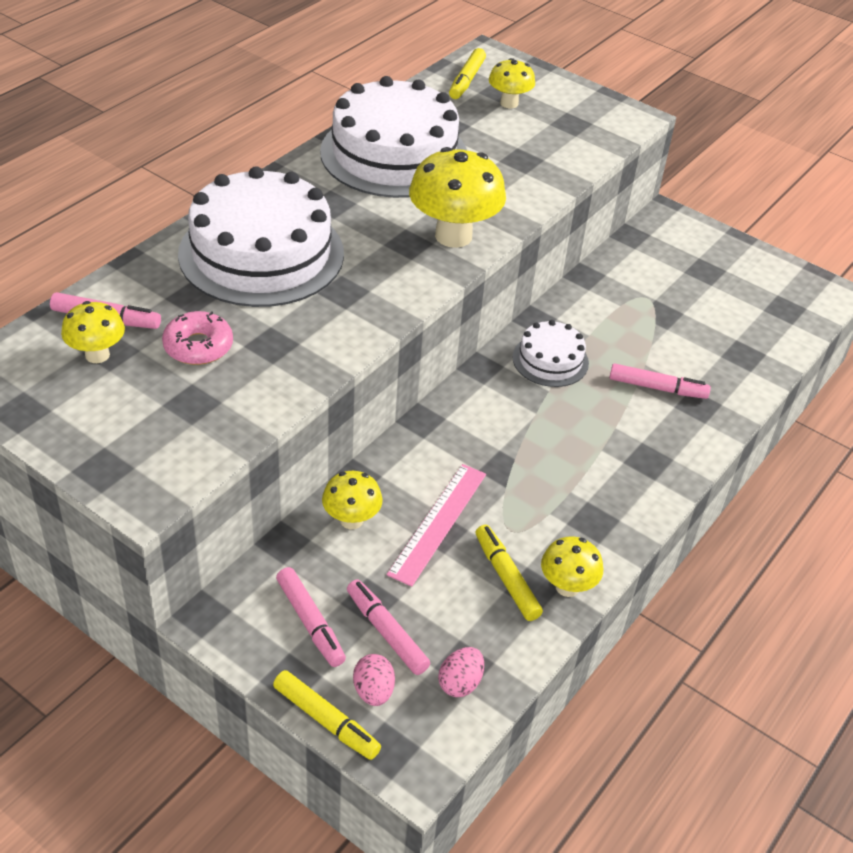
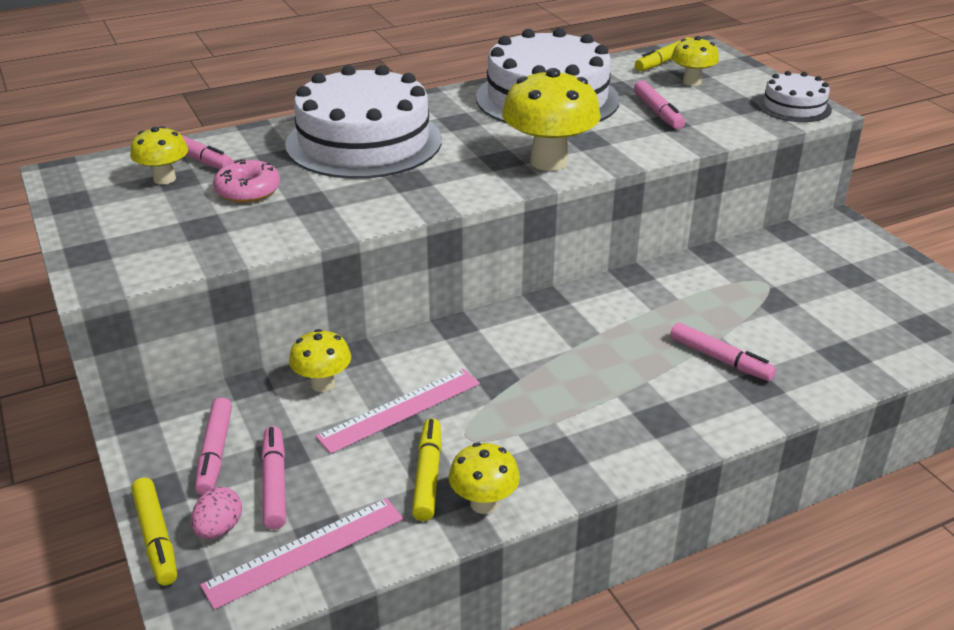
camera: 30 degrees right, 10 degrees down
pink egg [438,647,484,697] -> pink ruler [200,498,403,610]
white cake [512,320,589,387] -> white cake moved to [757,71,832,122]
none -> pink marker [634,80,685,130]

